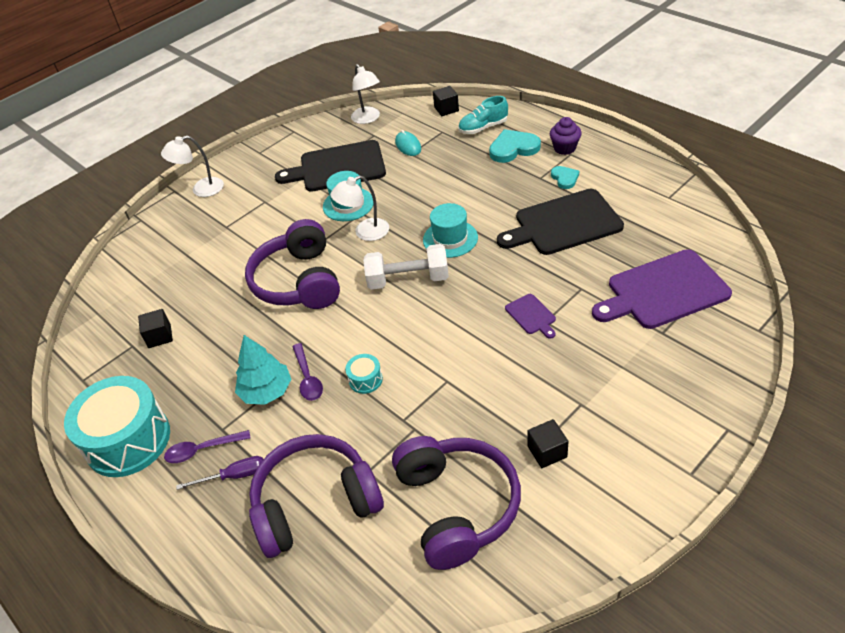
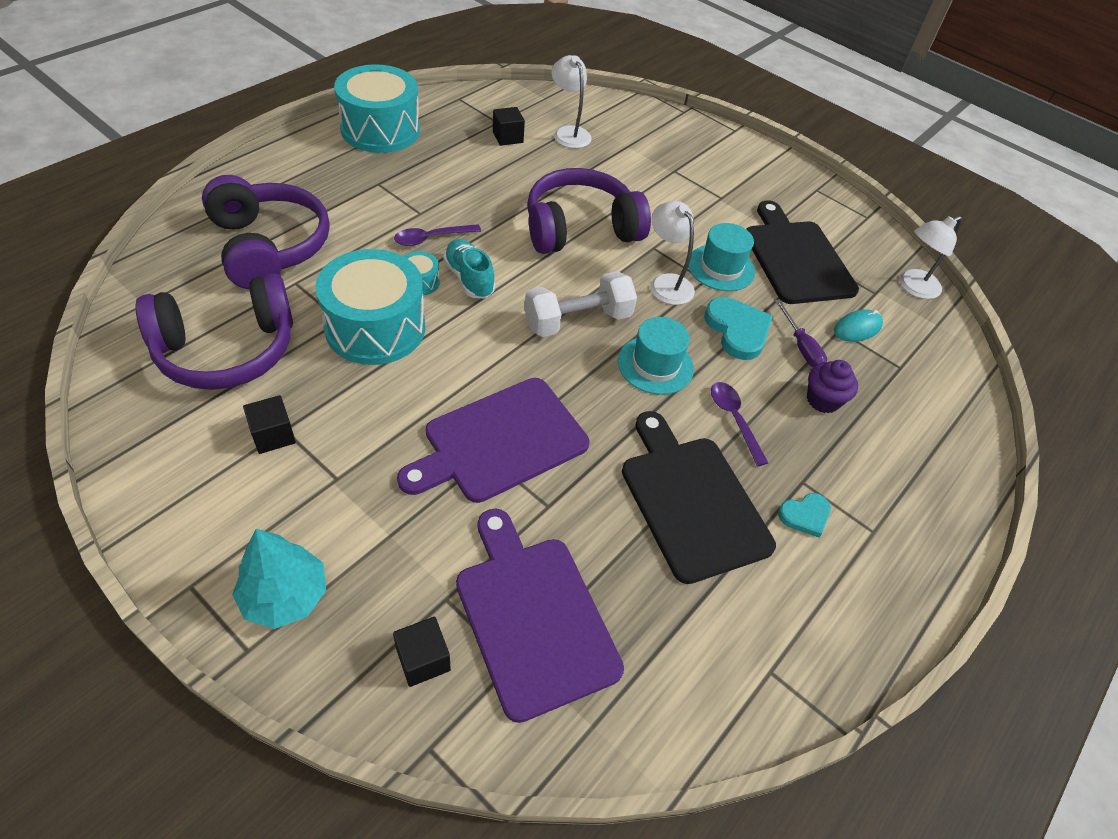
camera: 75 degrees right, 5 degrees up
white lamp [161,136,224,197] -> white lamp moved to [552,55,592,148]
purple spoon [164,430,250,463] -> purple spoon moved to [711,382,768,466]
purple screwdriver [176,456,264,490] -> purple screwdriver moved to [775,299,827,368]
turquoise tree [235,335,291,405] -> turquoise tree moved to [232,529,326,629]
white dumbbell [363,244,449,290] -> white dumbbell turned 75 degrees clockwise [524,271,637,337]
black cube [433,86,459,116] -> black cube moved to [393,617,451,687]
turquoise shoe [458,96,508,134] -> turquoise shoe moved to [443,239,495,298]
turquoise heart [489,129,541,163] -> turquoise heart moved to [704,297,772,360]
purple cutting board [505,294,556,339] -> purple cutting board [397,378,589,503], size x2.24
purple cupcake [550,117,582,155] -> purple cupcake moved to [807,360,858,413]
none -> turquoise drum [315,249,425,365]

